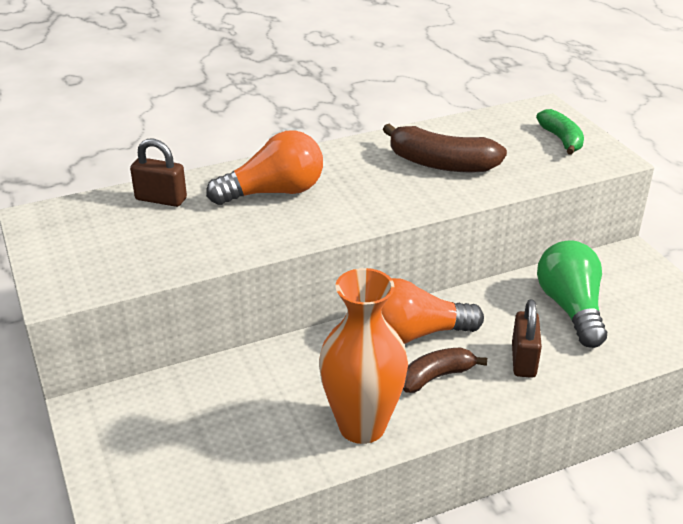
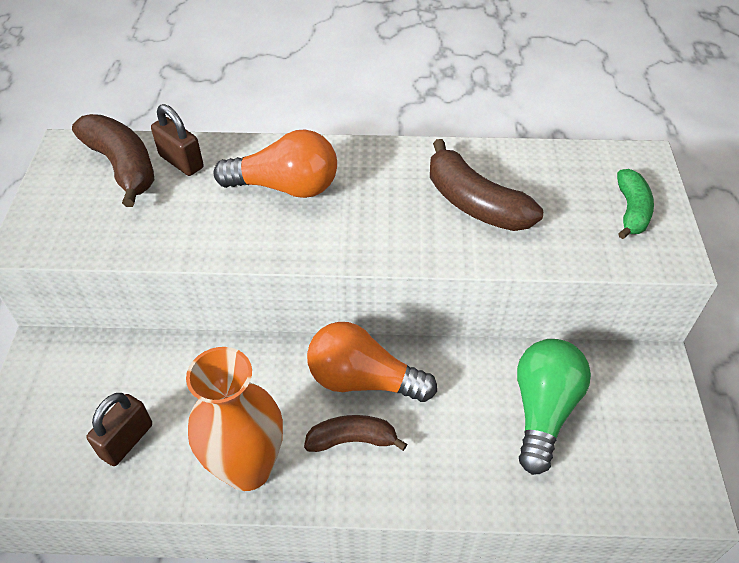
camera: 25 degrees right, 15 degrees up
brown padlock [512,299,542,378] -> brown padlock moved to [86,393,152,466]
none -> brown banana [72,114,155,207]

